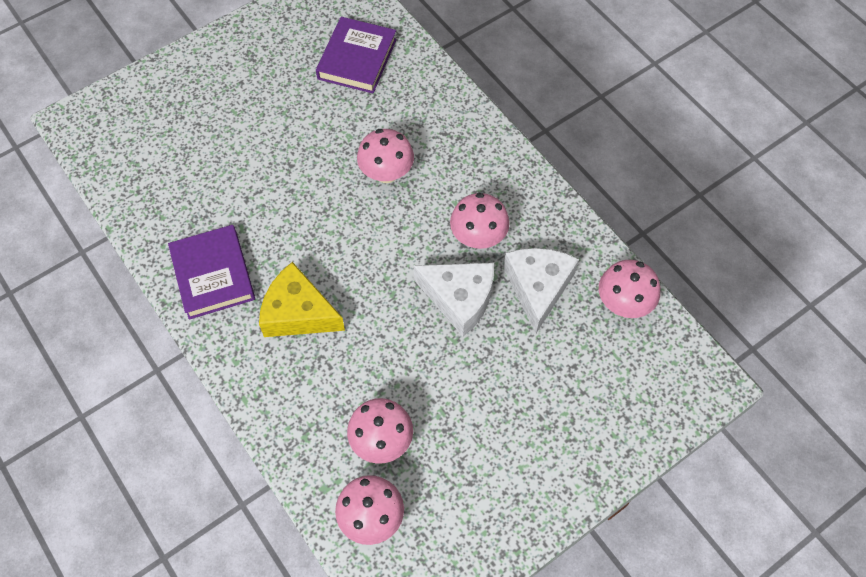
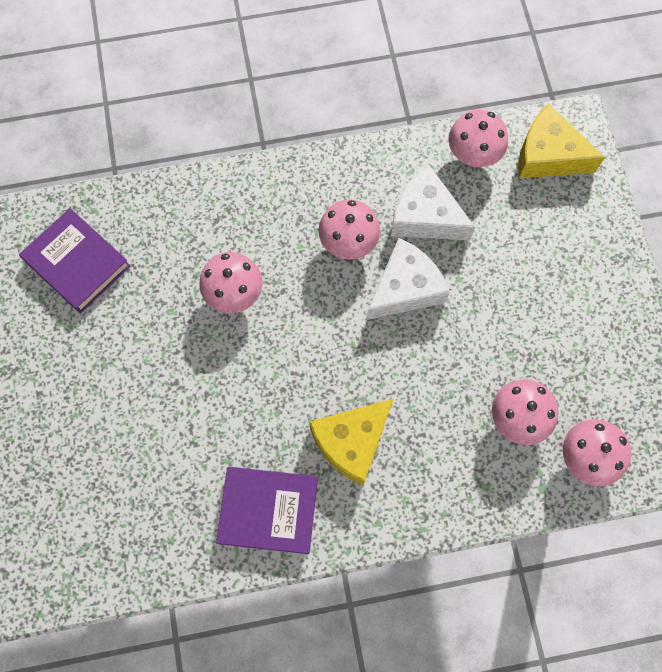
camera: 65 degrees left, 10 degrees up
none -> yellow cheese [518,104,605,178]

